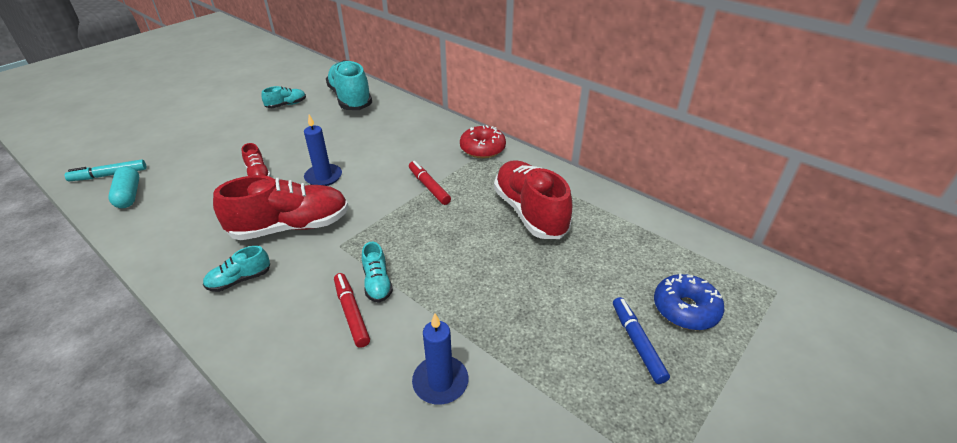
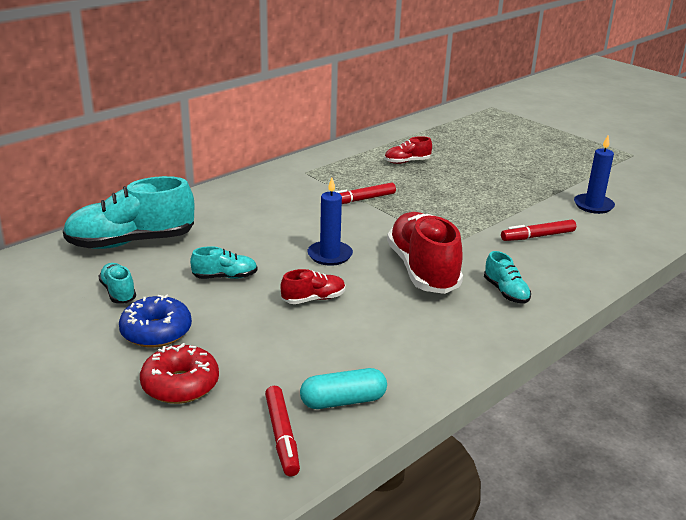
camera: 85 degrees left, 10 degrees down
turquoise marker [65,159,146,181] -> red marker [265,386,300,476]
turquoise shoe [362,242,393,303] -> turquoise shoe moved to [190,246,258,279]
red donut [460,125,506,158] -> red donut moved to [140,343,219,404]
red shoe [494,160,572,239] -> red shoe [384,136,432,164], size x0.48
blue marker [613,297,670,384] -> none
blue donut [654,273,724,330] -> blue donut moved to [119,294,192,348]

